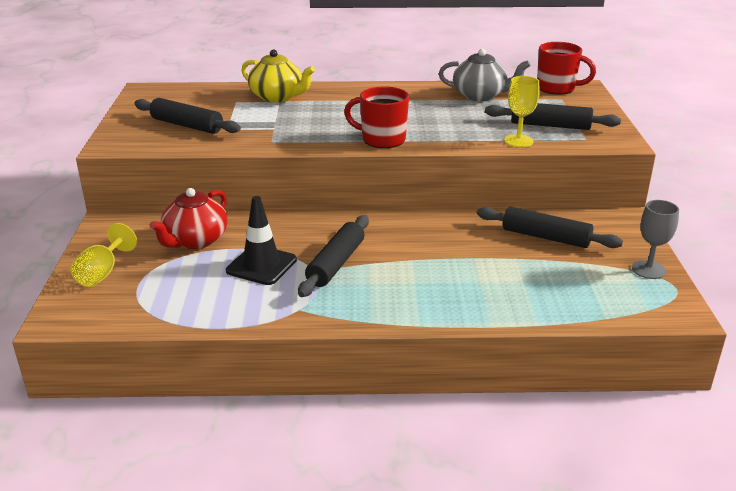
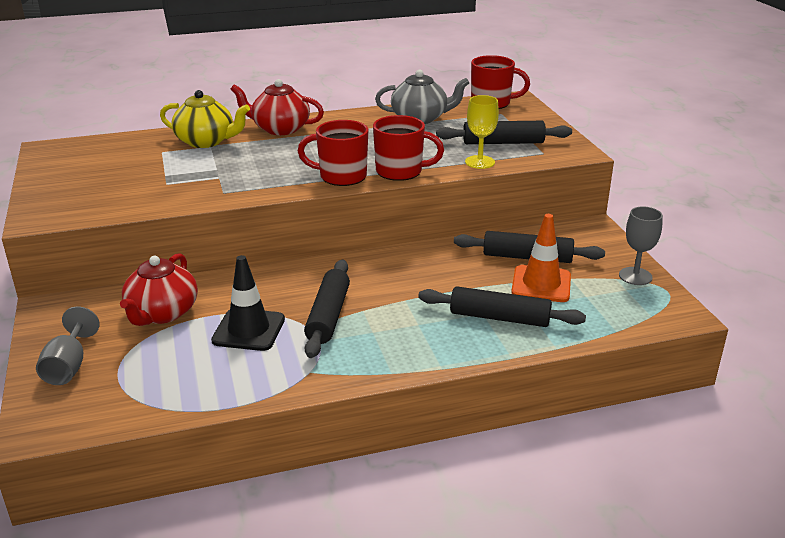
camera: 15 degrees left, 0 degrees up
yellow goblet [70,223,137,287] -> grey goblet [36,307,100,385]
black rolling pin [134,98,241,134] -> black rolling pin moved to [418,286,586,327]
none -> red teapot [230,79,324,135]
none -> red mug [373,115,444,181]
none -> orange traffic cone [511,214,571,302]

